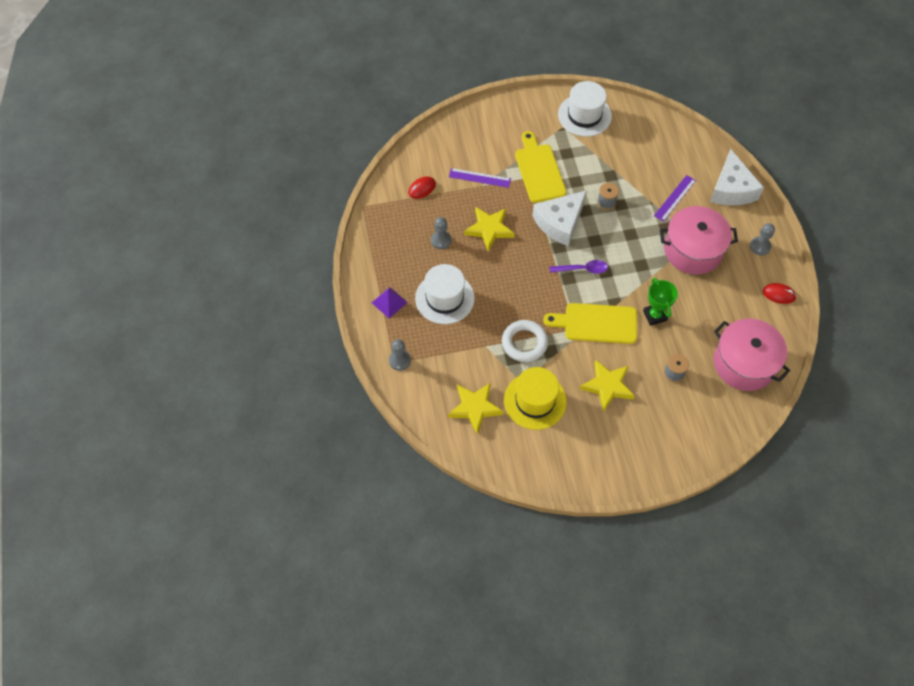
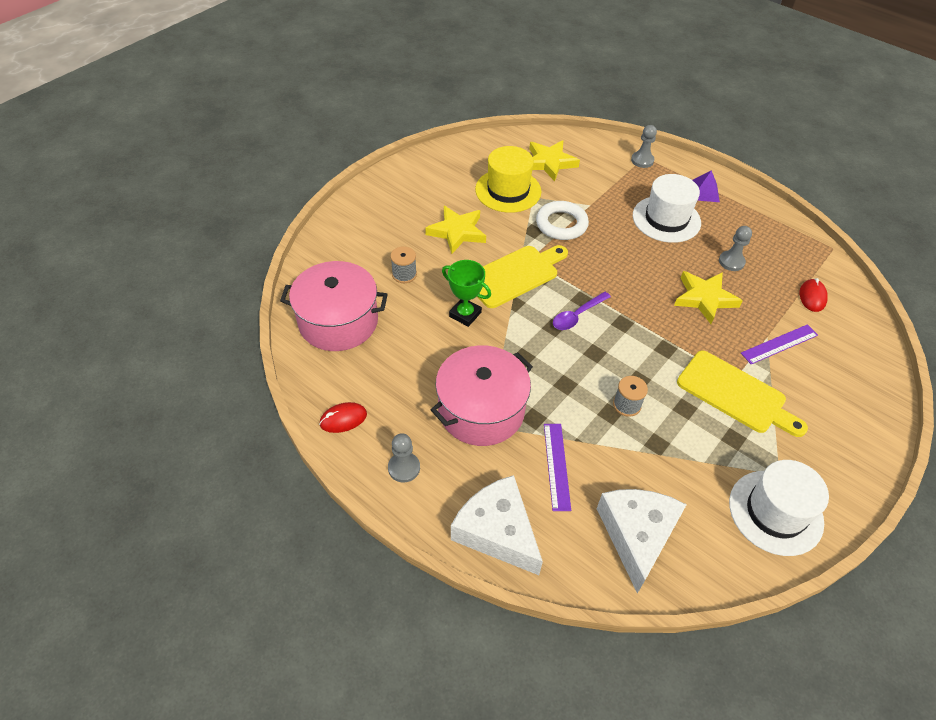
camera: 140 degrees right, 10 degrees down
white cheese [532,190,587,246] -> white cheese moved to [597,489,687,594]

